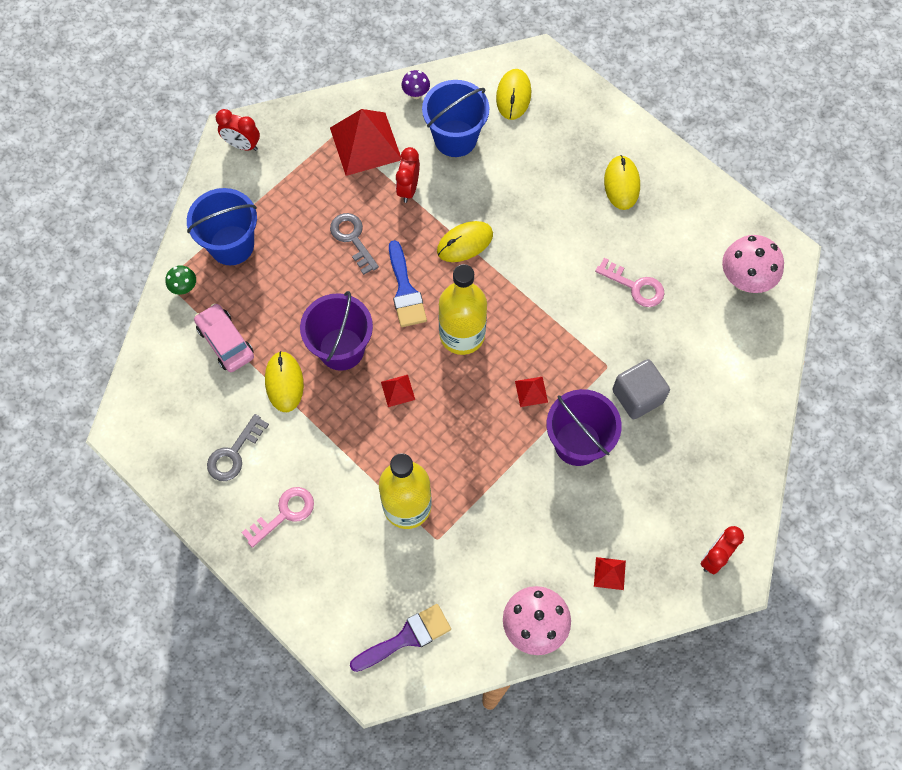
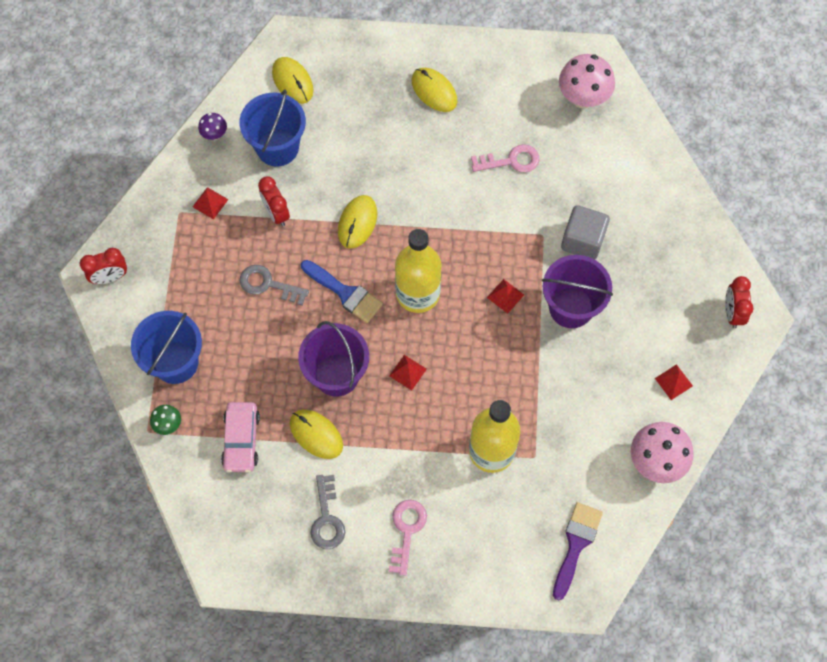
camera: 40 degrees left, 0 degrees up
pink car [194,304,254,372] -> pink car turned 105 degrees counterclockwise [221,402,260,473]
red pyramid [330,109,402,176] -> red pyramid [193,187,229,219], size x0.45

